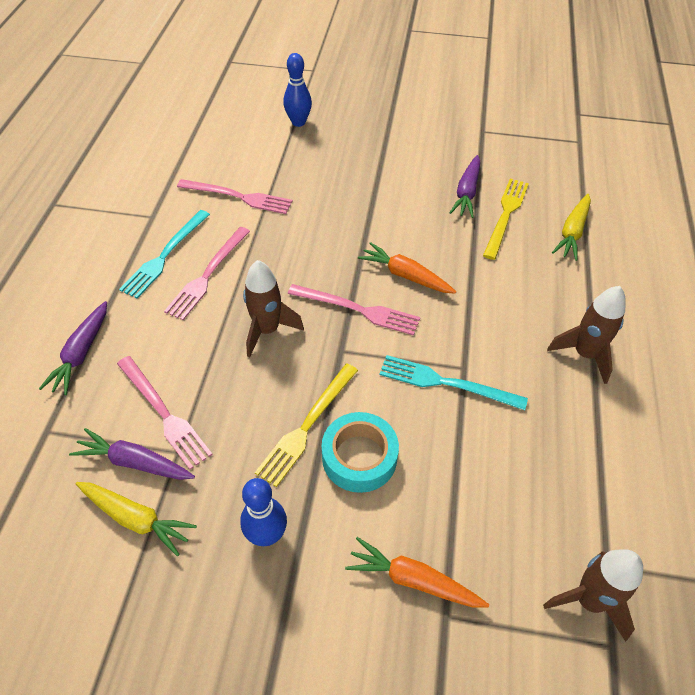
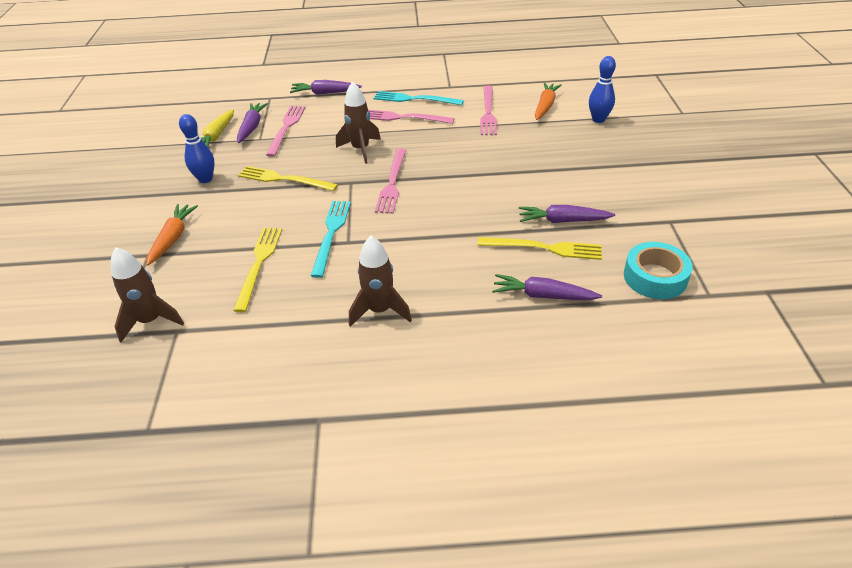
camera: 80 degrees right, 10 degrees down
pink fork [117,356,213,470] -> pink fork turned 150 degrees clockwise [266,106,306,157]
turquoise tape [322,412,399,493] -> turquoise tape moved to [624,242,693,299]
orange carrot [358,242,456,294] -> orange carrot moved to [535,82,562,120]
yellow carrot [552,194,591,261] -> purple carrot [492,274,602,300]
none -> yellow fork [233,228,282,312]

